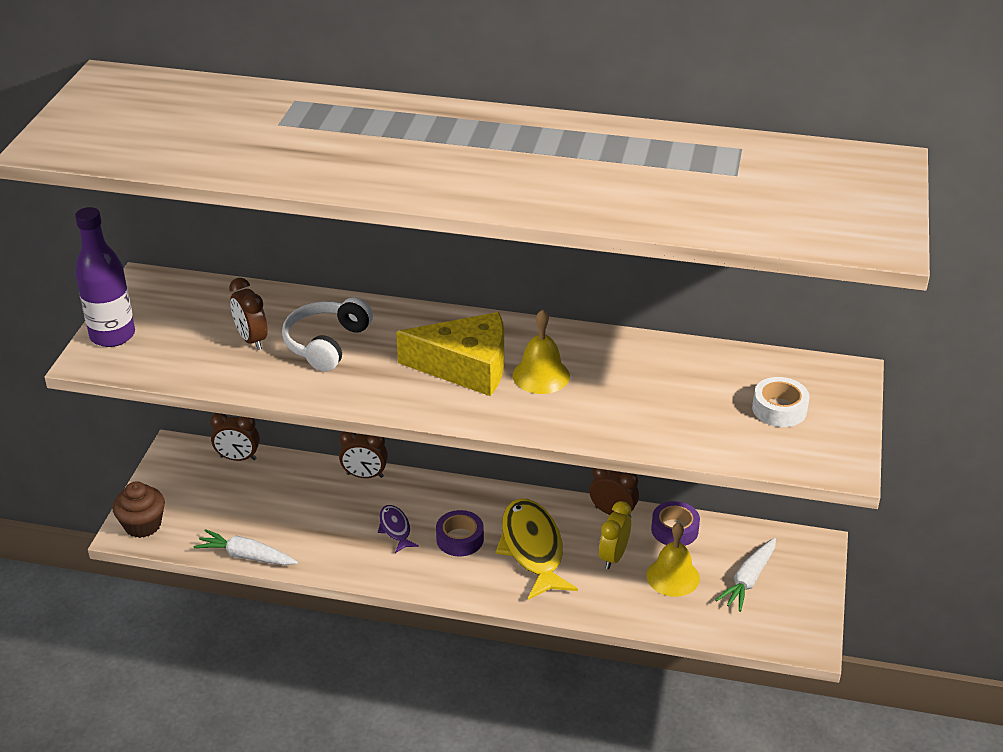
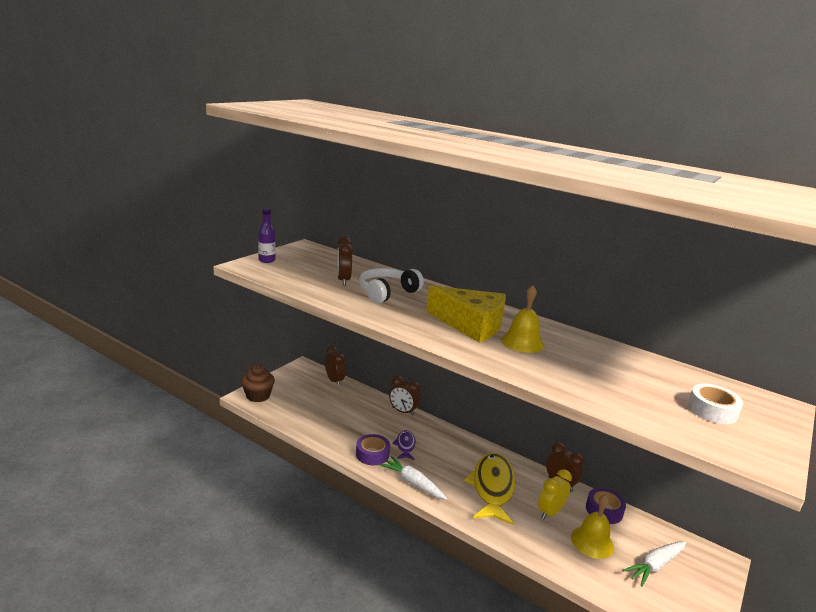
camera: 20 degrees right, 15 degrees down
purple bottle [75,207,135,347] -> purple bottle [258,208,276,263], size x0.58
white carrot [194,529,298,565] -> white carrot moved to [379,456,447,500]
brown clock [210,413,260,461] -> brown clock turned 150 degrees counterclockwise [325,345,346,386]
purple tape [436,510,484,556] -> purple tape moved to [356,434,390,465]

